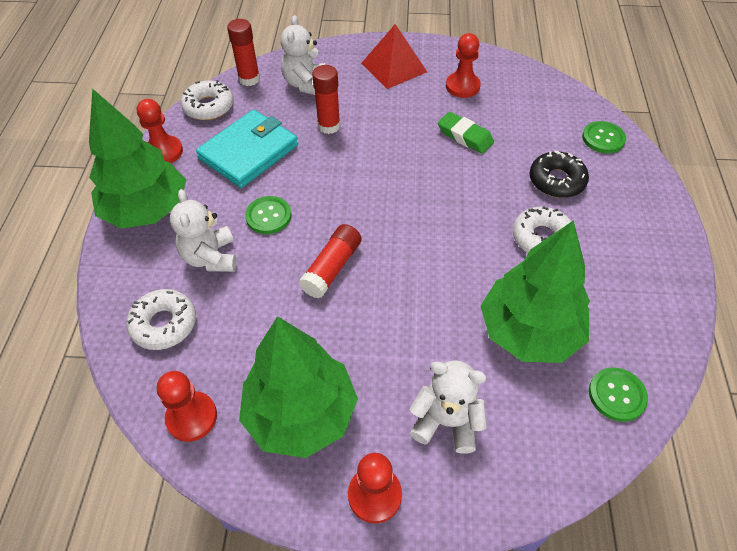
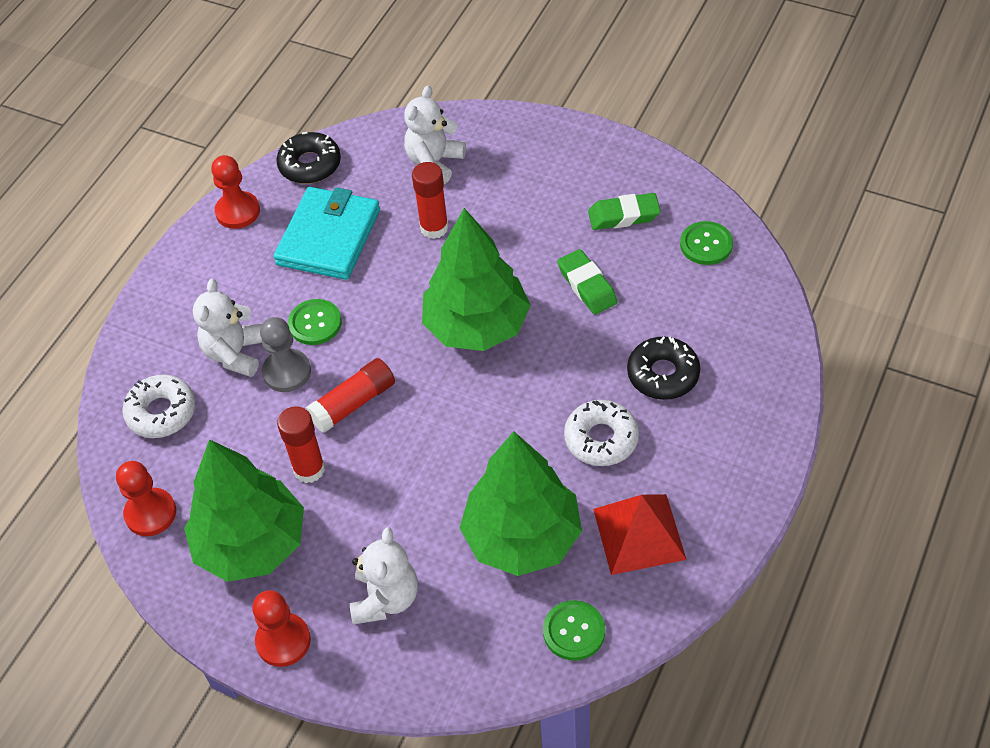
camera: 25 degrees right, 0 degrees up
green tree [89,88,186,229] -> green tree moved to [422,208,531,351]
white donut [181,80,233,120] -> black donut [276,132,341,184]
turquoise wallet [196,110,298,188] -> turquoise wallet turned 45 degrees counterclockwise [274,187,380,280]
red glue stick [227,19,260,86] -> red glue stick moved to [277,406,325,483]
red pyramid [361,24,427,89] -> red pyramid moved to [593,494,687,575]
white teddy bear [409,360,487,454] -> white teddy bear turned 60 degrees clockwise [350,527,418,624]
red pawn [446,33,481,98] -> green eraser [588,193,661,230]
green button [582,121,626,153] -> green button moved to [680,221,733,265]
none -> grey pawn [260,317,311,392]

